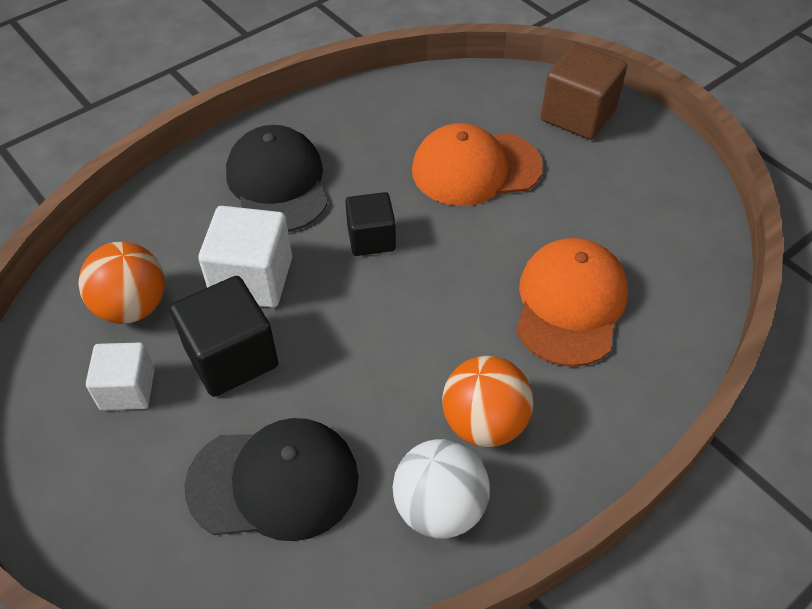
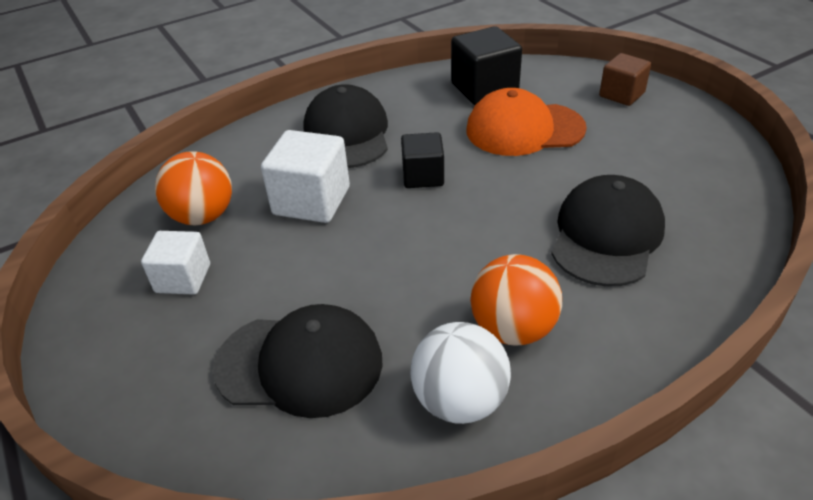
camera: 10 degrees right, 10 degrees down
black cube [170,276,278,397] -> black cube moved to [451,26,522,105]
orange cap [516,238,628,367] -> black cap [551,175,665,287]
brown cube [541,44,627,140] -> brown cube [599,53,651,106], size x0.65

